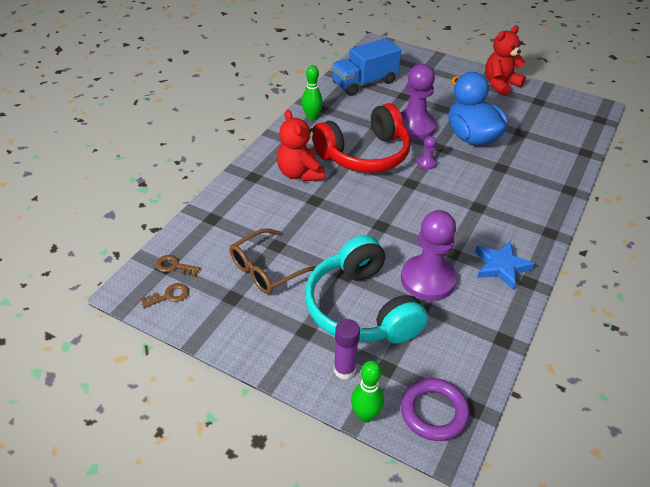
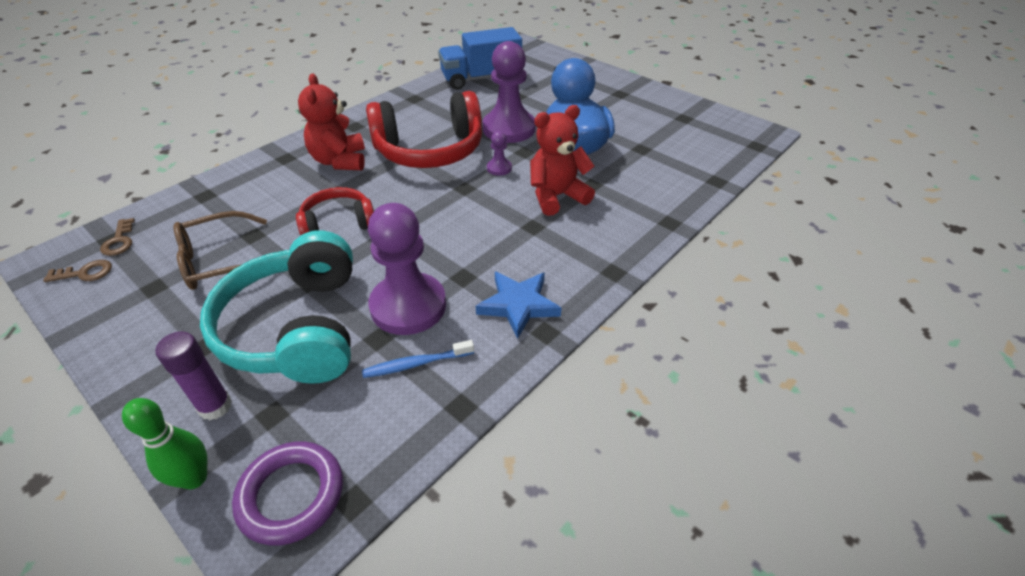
camera: 15 degrees right, 0 degrees up
brown key [156,255,201,277] -> brown key turned 135 degrees counterclockwise [100,218,135,256]
green bowling pin [302,65,323,120] -> none
red teddy bear [485,25,526,96] -> red teddy bear moved to [530,105,595,216]
none -> red headphones [296,187,374,235]
none -> blue toothbrush [362,340,474,378]

